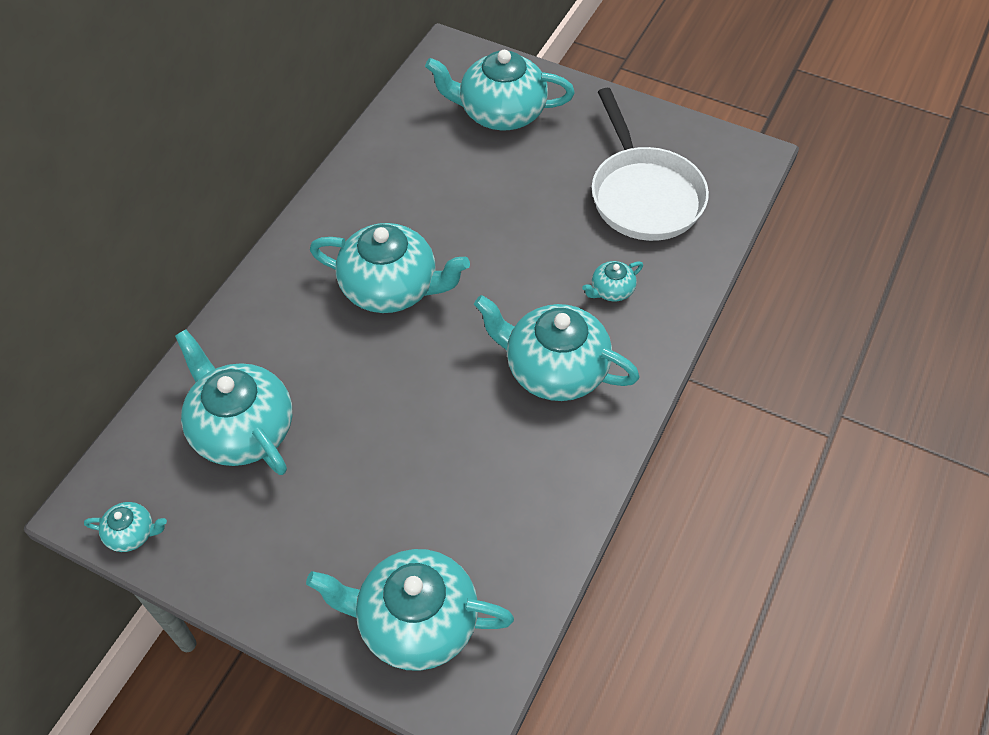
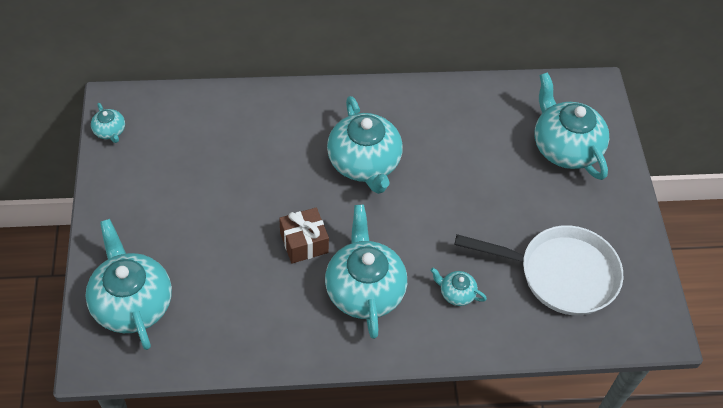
camera: 55 degrees right, 0 degrees up
turquoise teapot [175,329,292,475] -> none
white pan [592,88,709,241] -> white pan turned 120 degrees counterclockwise [455,225,623,315]
none -> brown gift [279,207,329,264]

